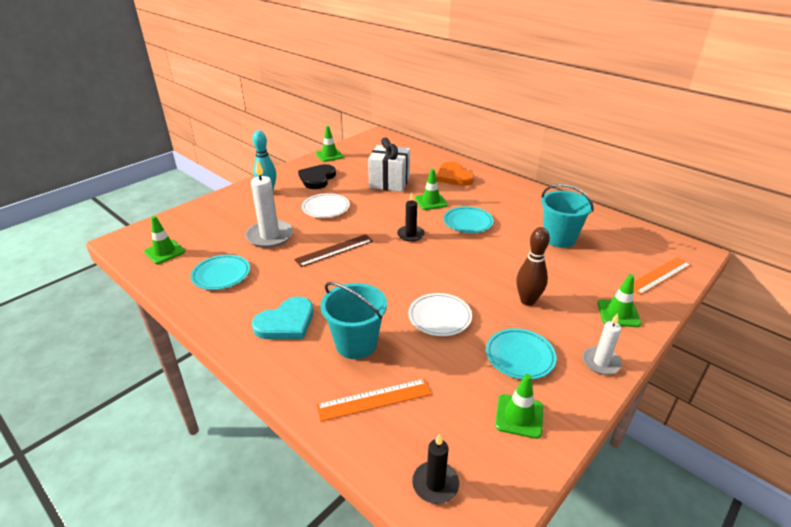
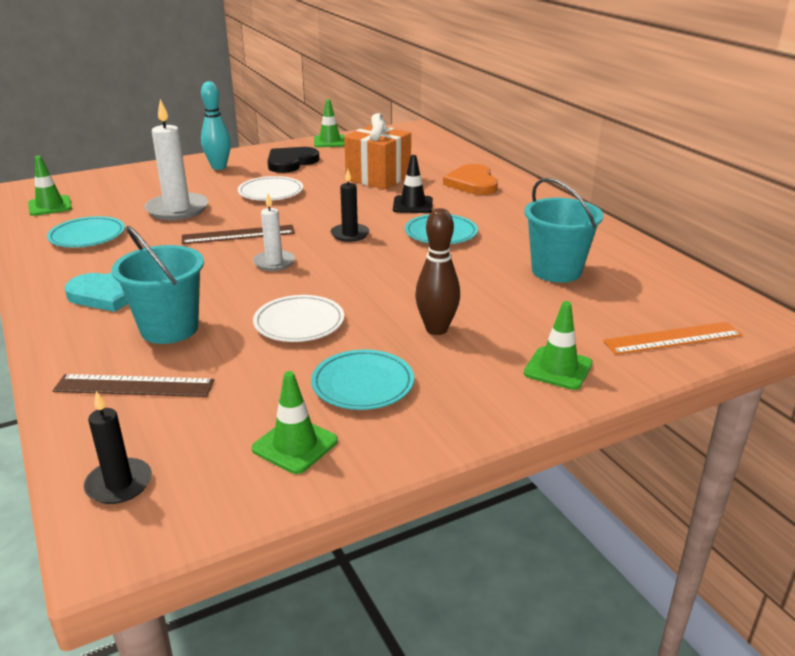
camera: 20 degrees right, 5 degrees down
orange ruler [316,379,431,422] -> brown ruler [53,374,214,397]
white gift [368,137,410,192] -> orange gift [344,113,411,190]
green traffic cone [415,169,448,210] -> black traffic cone [393,155,433,213]
white candle [583,313,622,375] -> white candle moved to [253,194,295,271]

